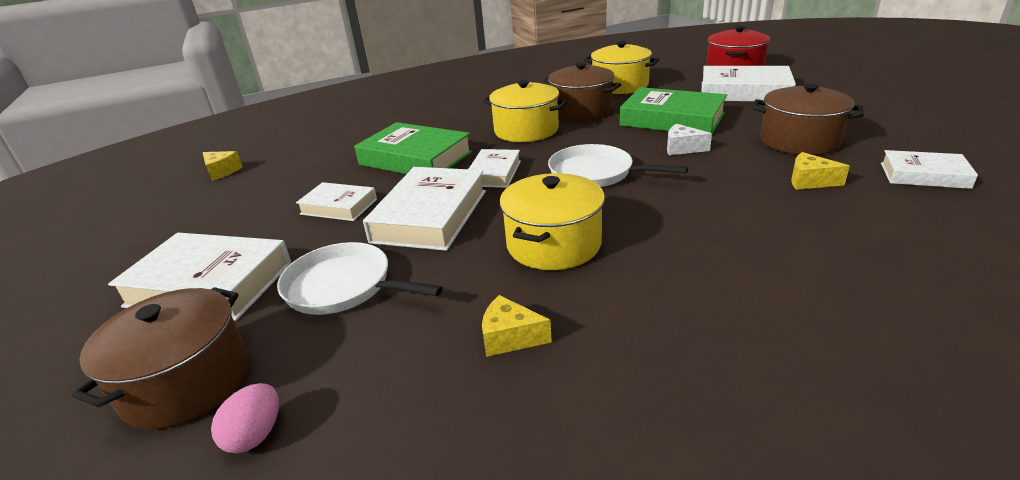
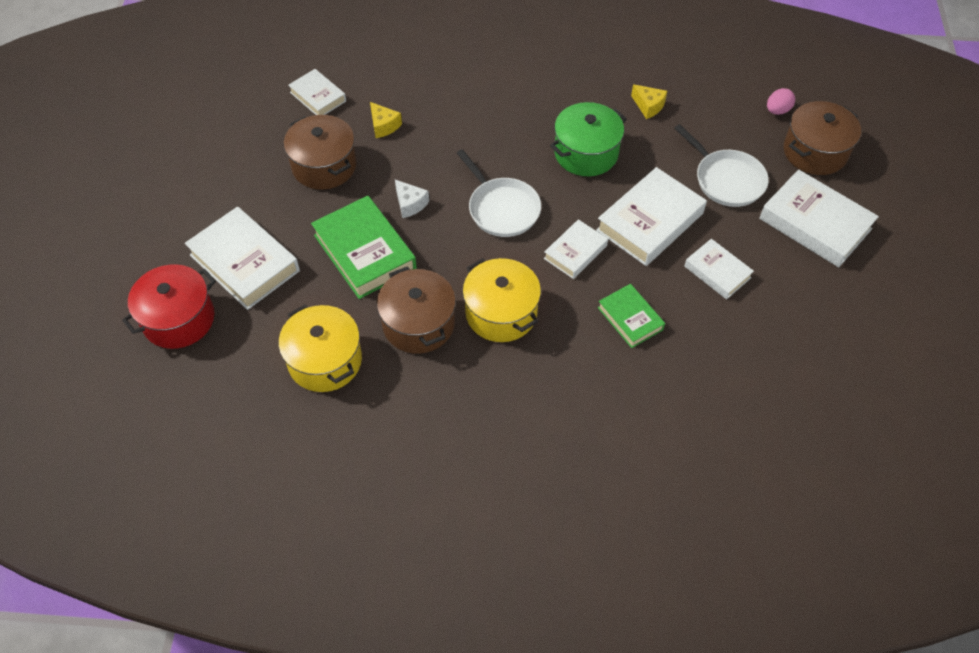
camera: 155 degrees left, 25 degrees up
yellow cheese [203,151,243,181] -> none
green book [354,122,472,174] -> green book [598,284,665,348], size x0.58
yellow pot [500,173,605,270] -> green pot [550,102,627,176]

